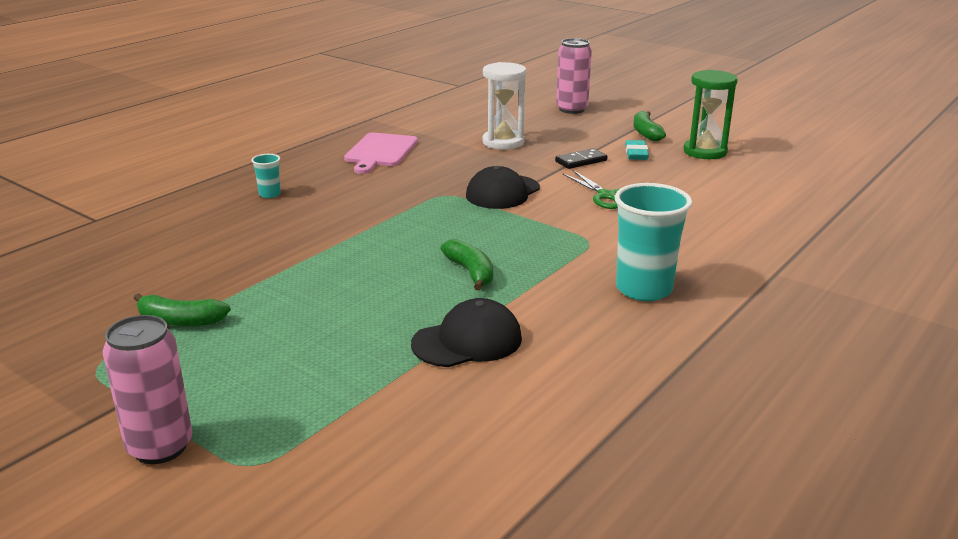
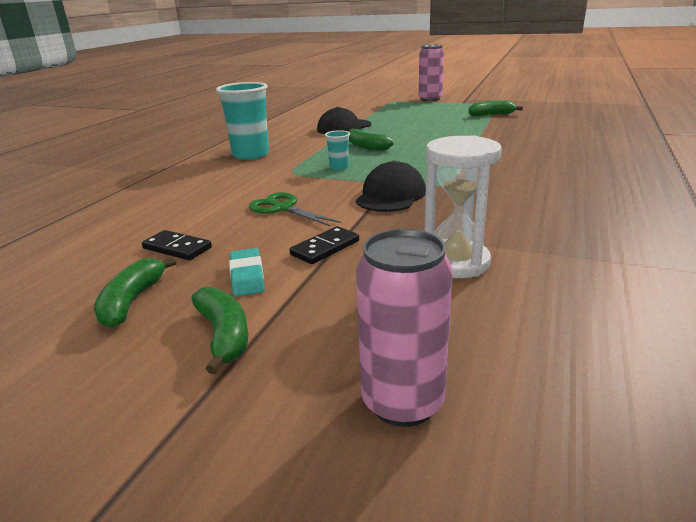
camera: 165 degrees right, 0 degrees up
turquoise cup [251,154,281,198] -> turquoise cup moved to [325,130,350,170]
pink cutting board [344,133,418,174] -> none
green hourglass [683,70,738,159] -> green banana [94,257,176,328]
none -> black domino [142,230,212,260]

